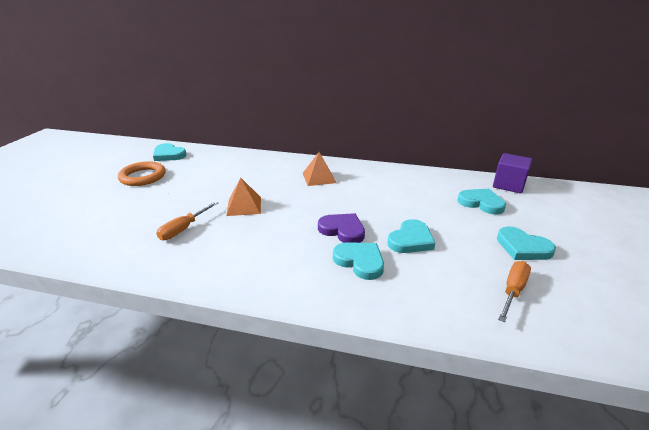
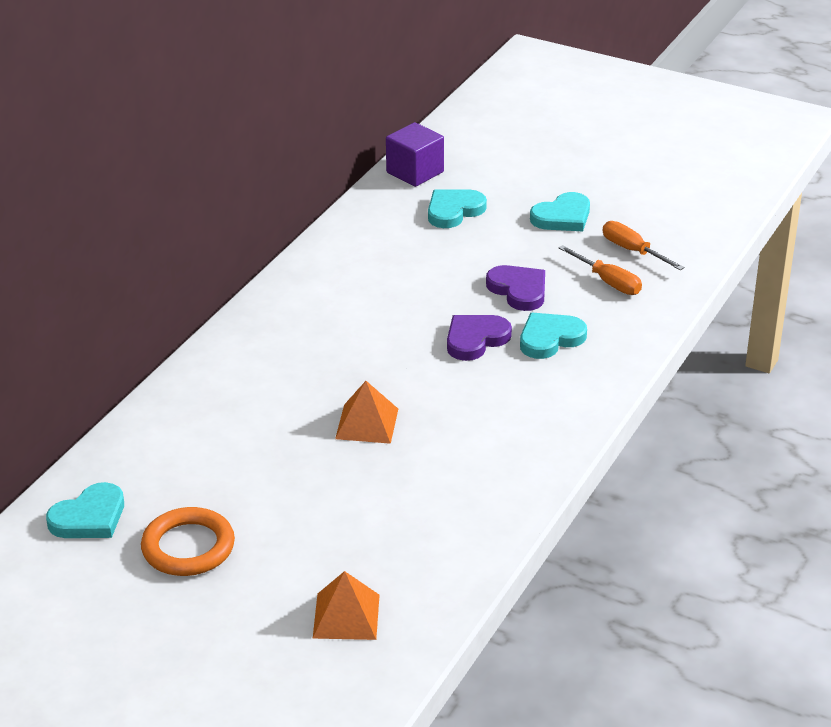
camera: 75 degrees left, 5 degrees up
orange screwdriver [156,201,218,240] -> orange screwdriver moved to [558,245,642,295]
orange pyramid [303,152,337,186] -> orange pyramid moved to [313,571,380,640]
turquoise heart [388,219,435,253] -> purple heart [486,265,545,311]

